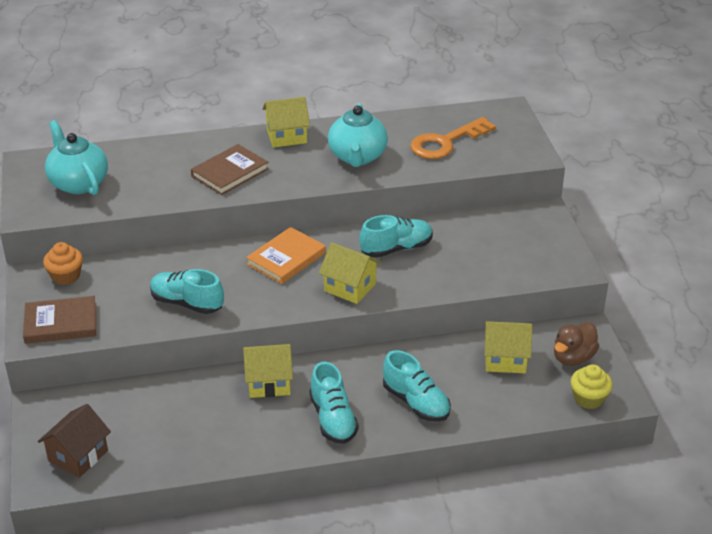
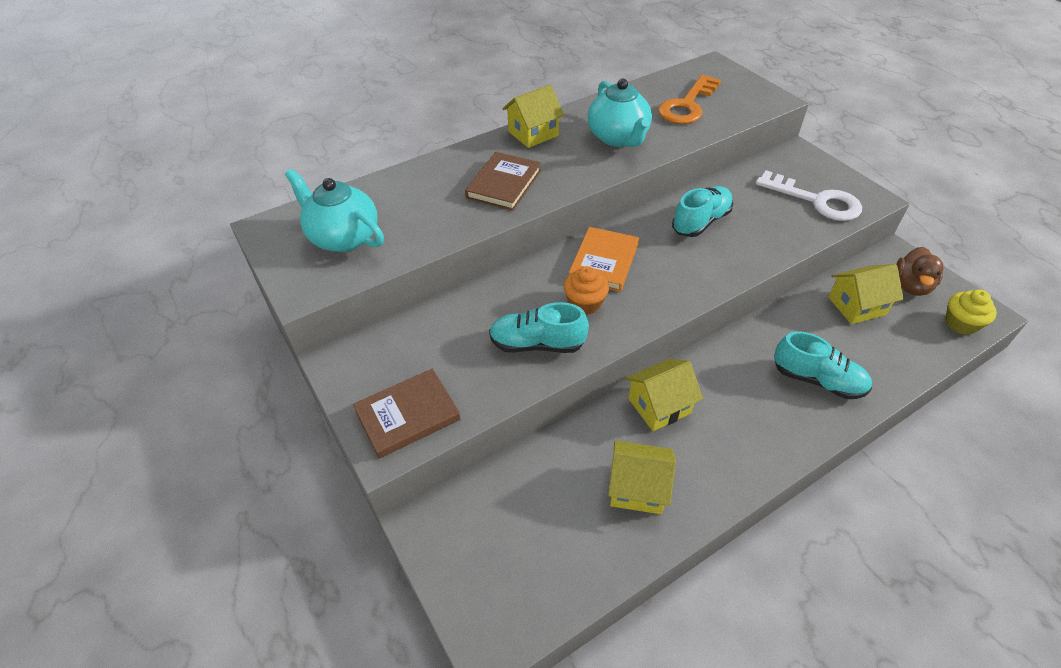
camera: 20 degrees left, 10 degrees up
brown house [38,404,111,478] -> none
orange cupcake [43,242,83,285] -> orange cupcake moved to [564,266,609,315]
turquoise shoe [310,362,359,444] -> none
yellow house [319,242,381,304] -> yellow house moved to [608,441,676,514]
none -> white key [756,171,862,221]

